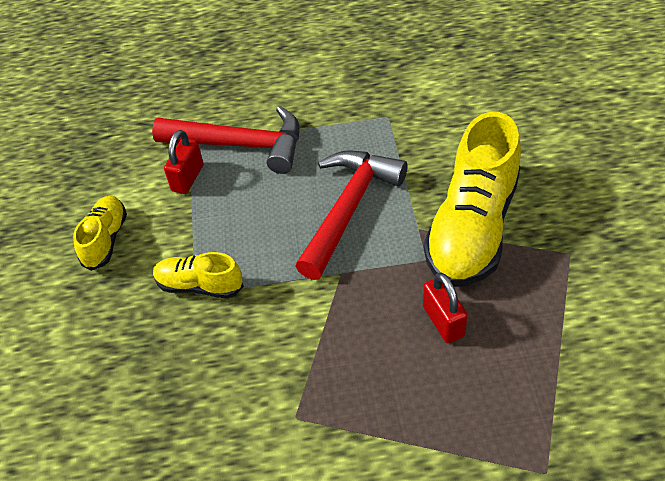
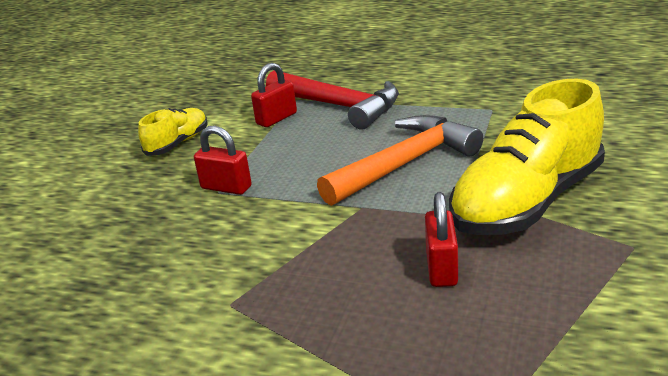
camera: 25 degrees right, 20 degrees down
yellow shoe [153,252,244,298] -> red padlock [194,125,252,195]
red hammer [295,150,407,280] -> orange hammer [317,115,483,206]

